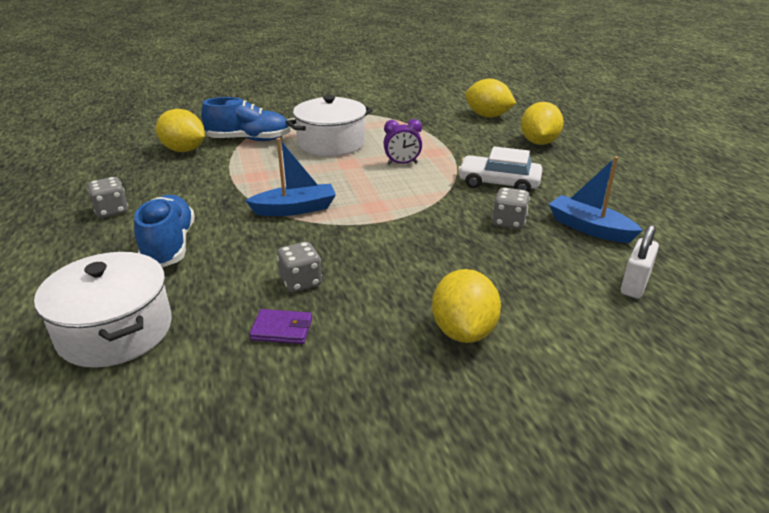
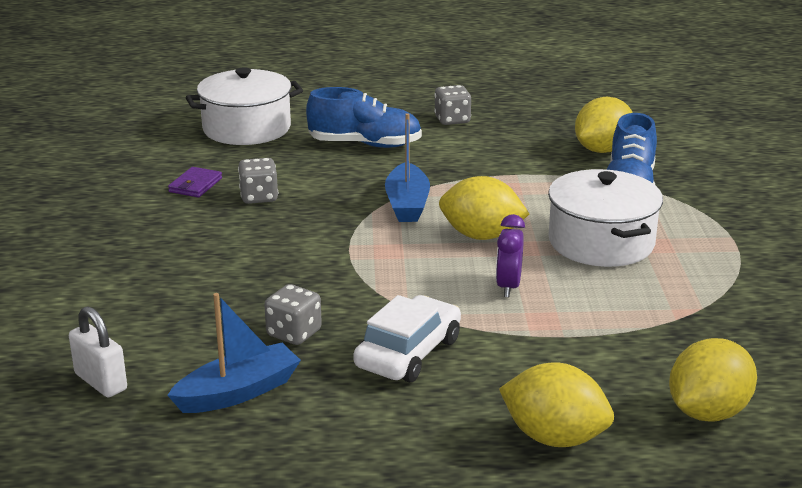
camera: 105 degrees right, 5 degrees down
yellow lemon [432,269,501,343] -> yellow lemon moved to [439,176,529,240]

